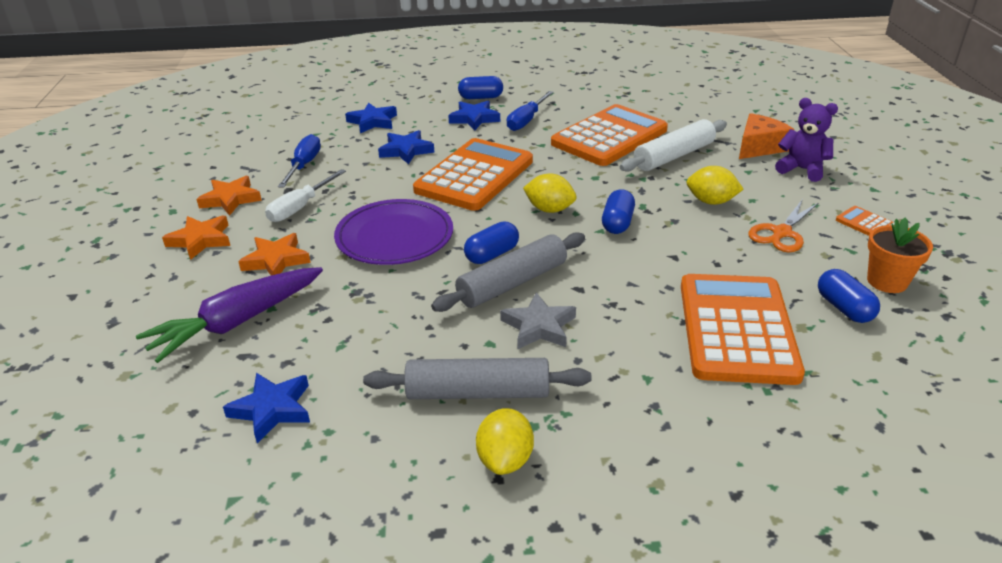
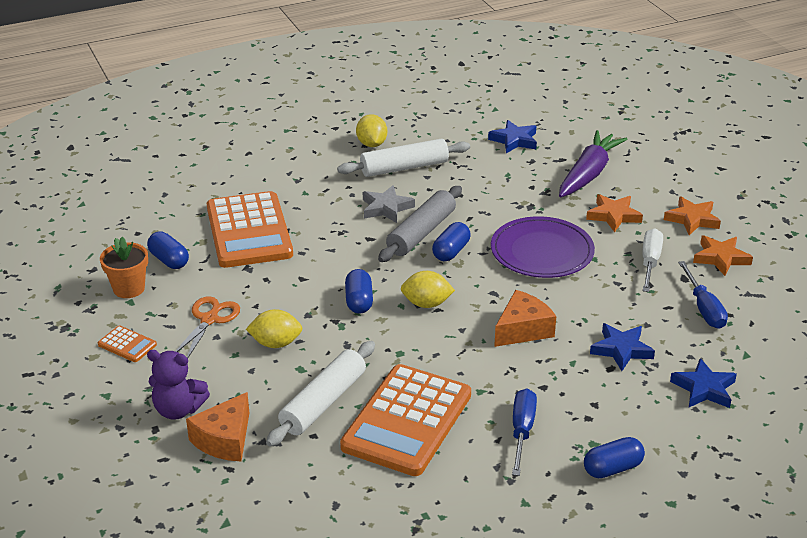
camera: 160 degrees right, 0 degrees up
grey rolling pin [363,358,592,399] -> white rolling pin [337,139,470,177]
orange calculator [413,138,533,211] -> orange cheese [494,290,556,347]
blue star [448,101,500,131] -> none

